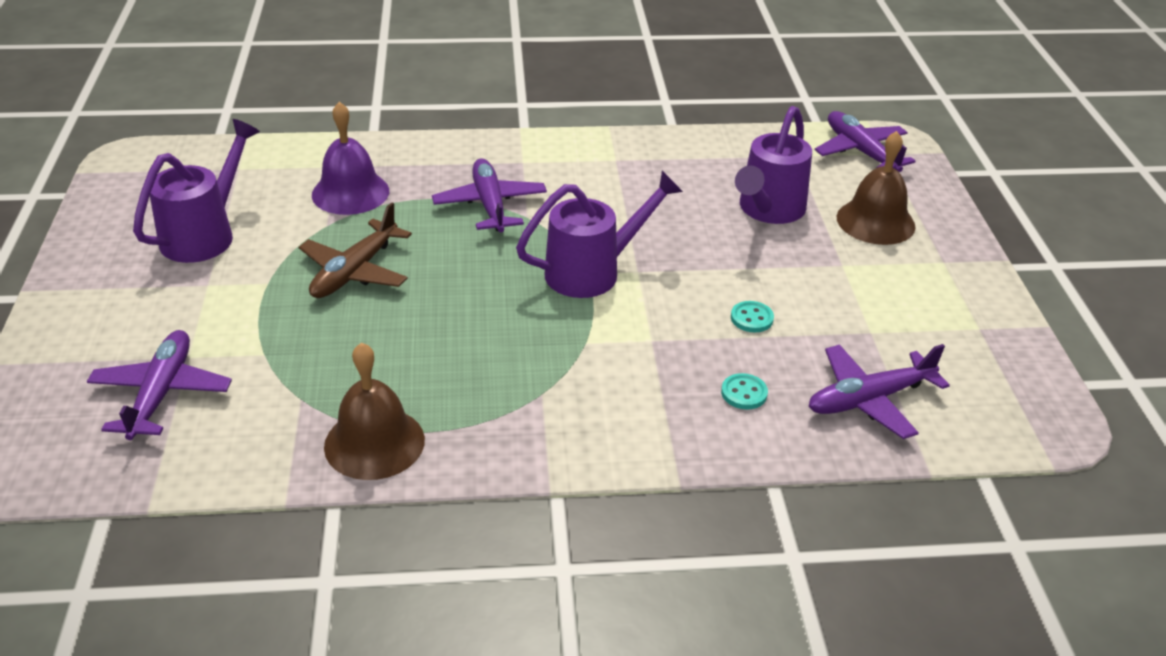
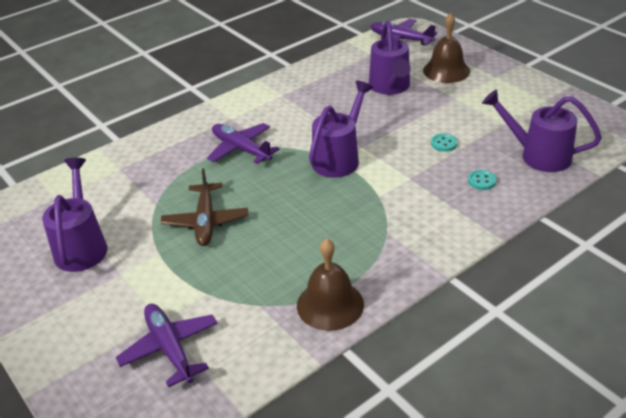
camera: 30 degrees left, 0 degrees up
purple bell [312,102,389,215] -> none
purple plane [809,344,950,439] -> purple watering can [482,89,602,172]

